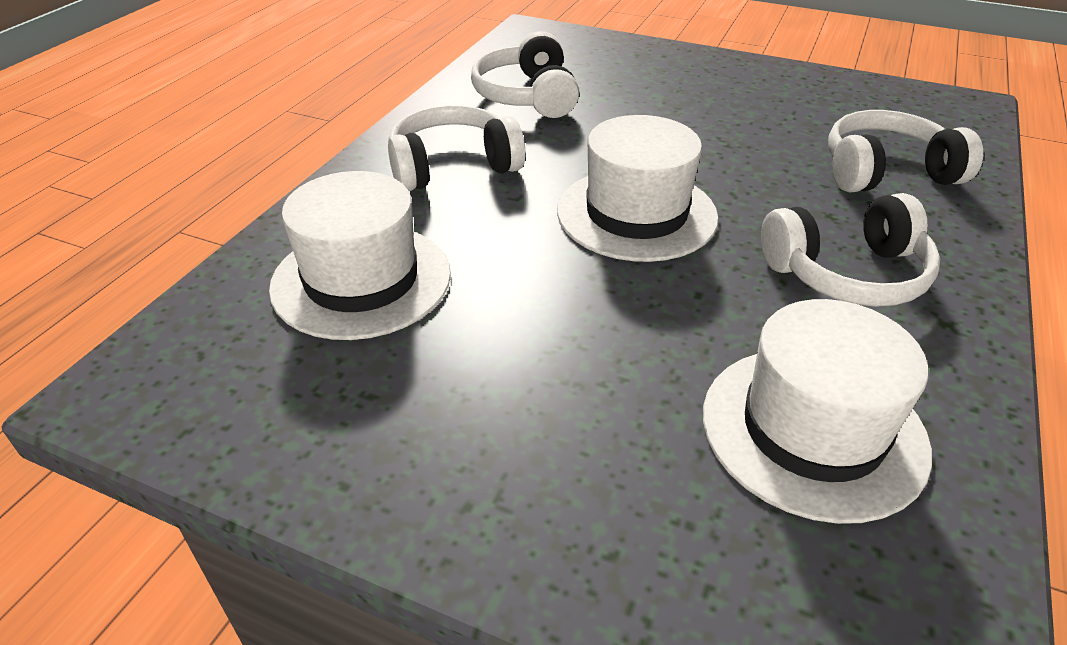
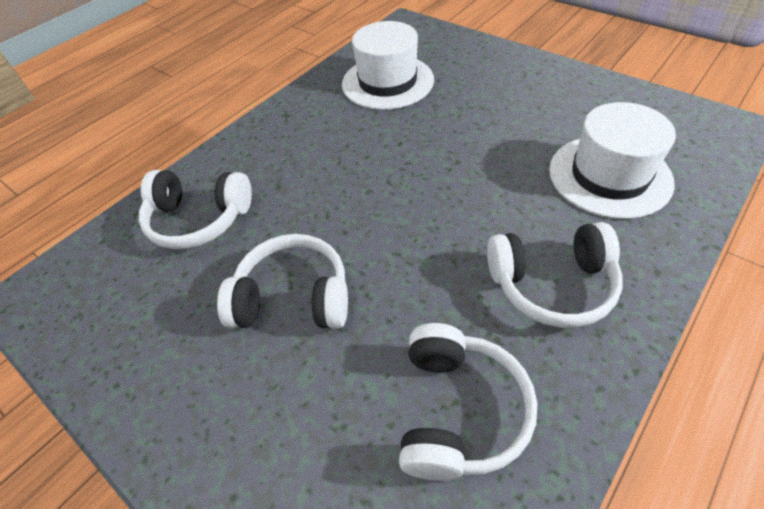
camera: 160 degrees left, 10 degrees up
white hat [557,115,718,262] -> none
white headphones [761,193,940,307] -> white headphones moved to [217,234,348,329]

